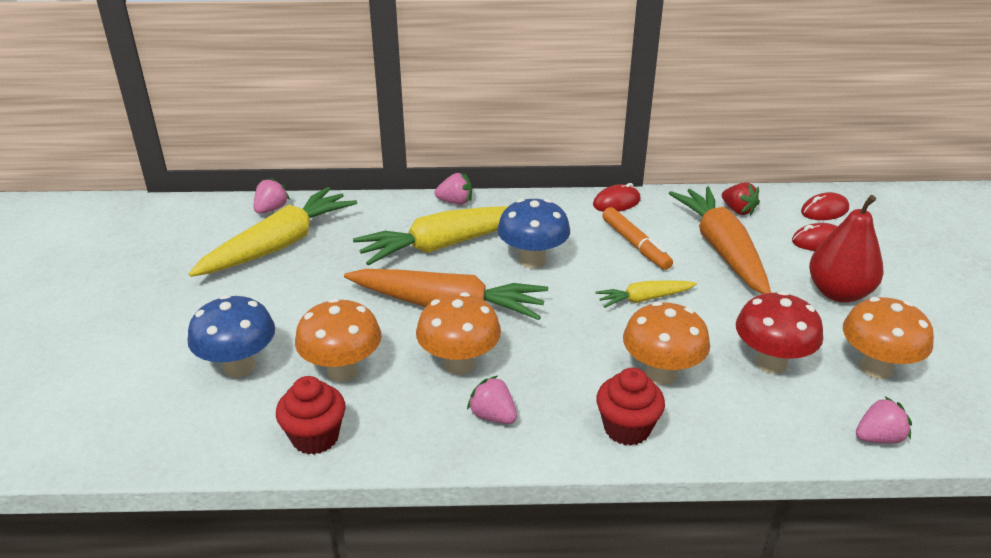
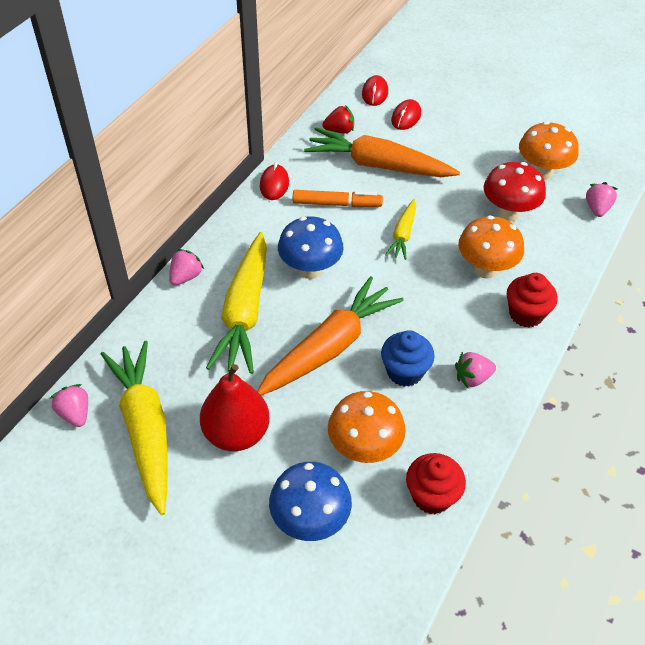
camera: 60 degrees left, 15 degrees up
orange mushroom [416,292,501,375] -> blue cupcake [381,330,435,387]
red pear [809,195,884,303] -> red pear moved to [200,364,270,451]

